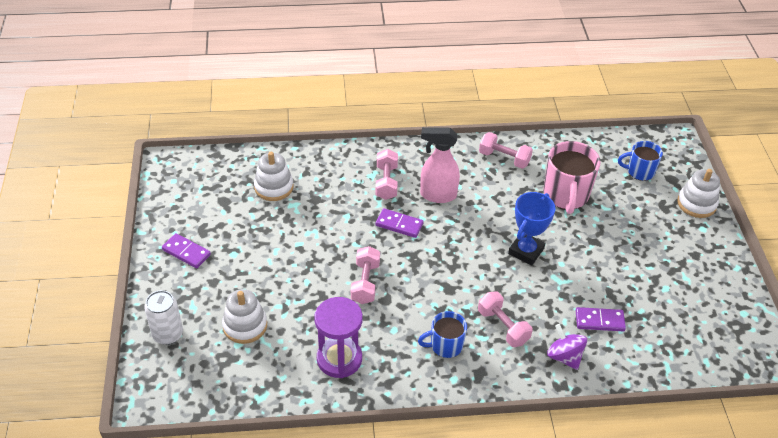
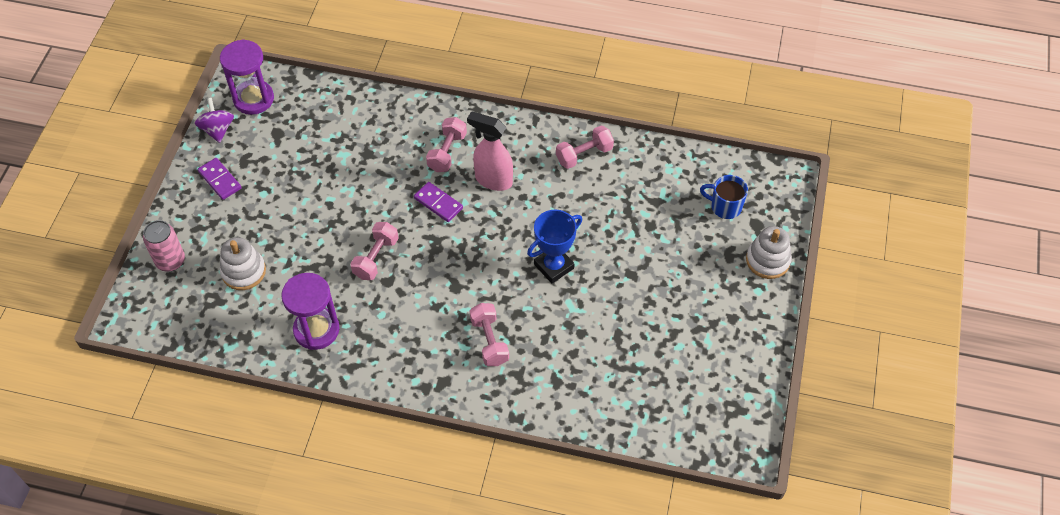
camera: 20 degrees right, 10 degrees up
white can [144,290,183,345] -> pink can [143,220,185,271]
white stacking toy [254,152,294,201] -> none
blue mug [418,311,467,358] -> none
pink dumbbell [479,132,533,169] -> pink dumbbell turned 75 degrees counterclockwise [556,126,614,169]
pink mug [543,141,601,214] -> none
purple spinning top [547,324,587,370] -> purple spinning top moved to [195,98,234,143]
purple domino [576,307,626,331] -> none
none -> purple hourglass [220,39,274,115]

